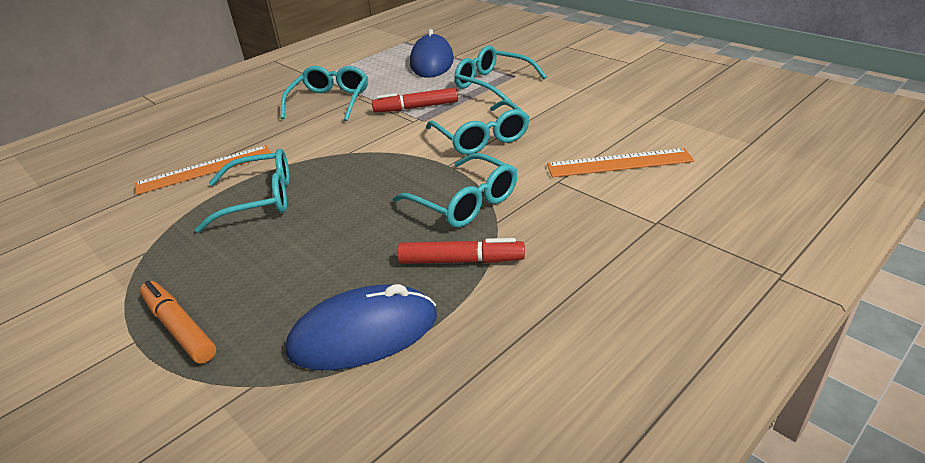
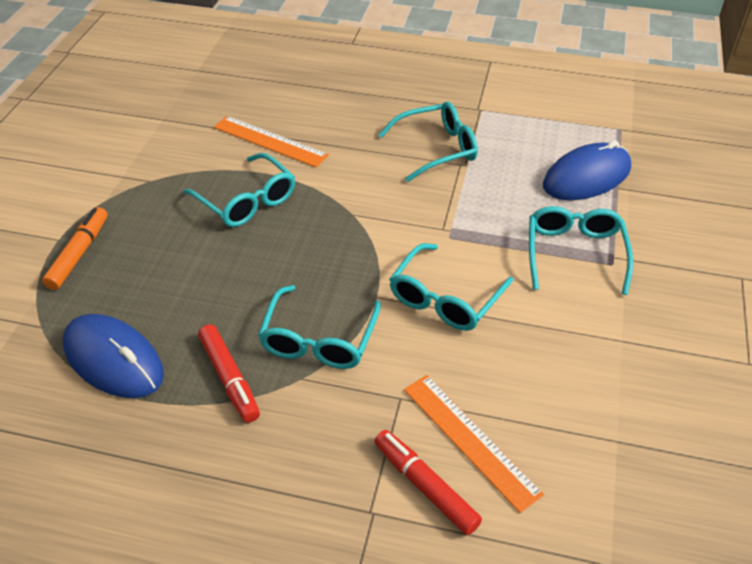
camera: 55 degrees right, 10 degrees up
red marker [372,87,458,113] -> red marker moved to [374,430,482,535]

